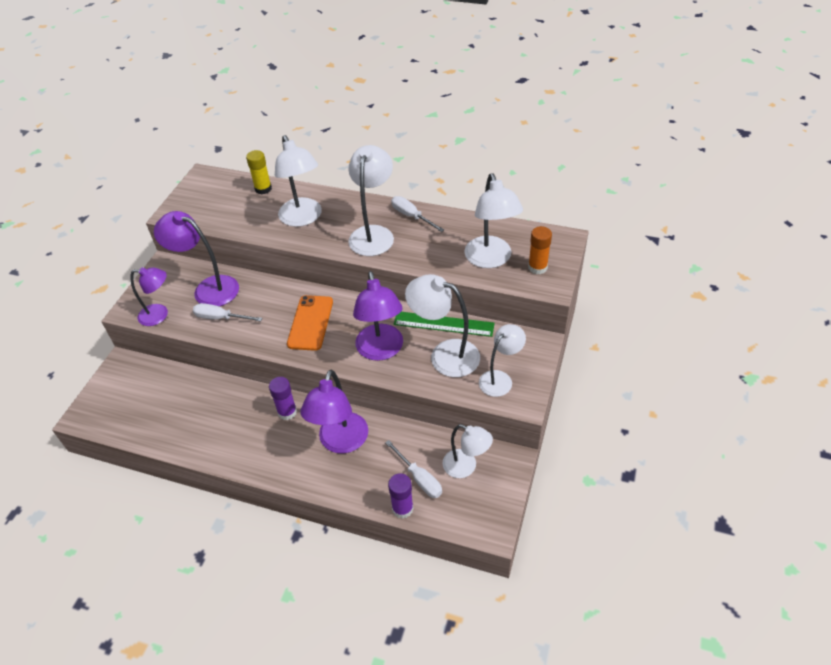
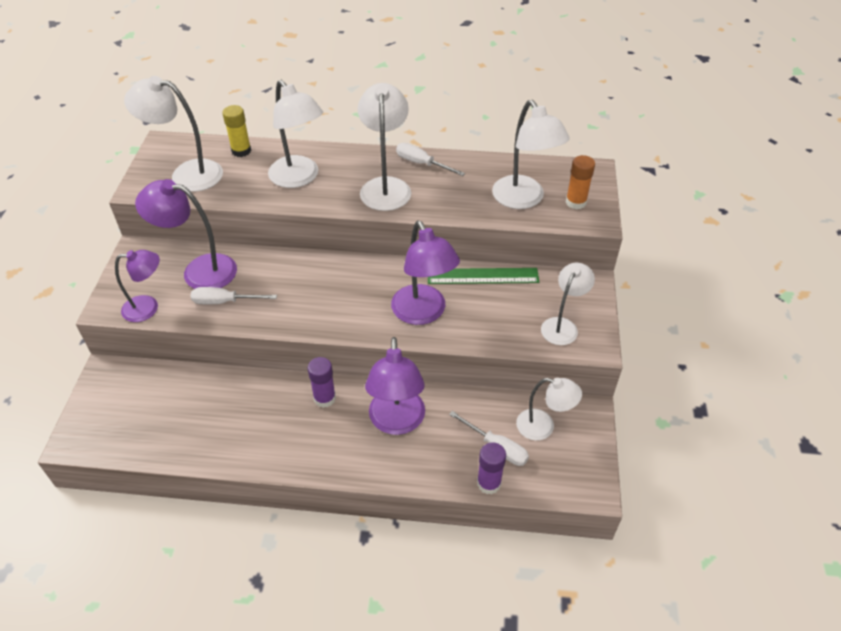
camera: 15 degrees left, 0 degrees up
orange phone [287,295,333,351] -> none
white lamp [405,274,480,377] -> white lamp moved to [124,76,223,192]

